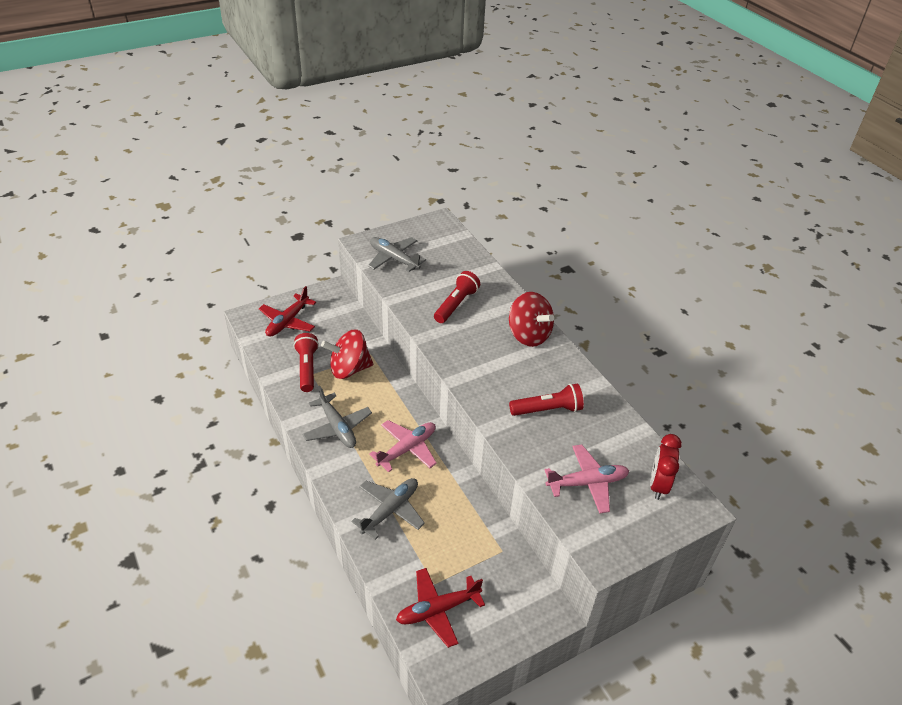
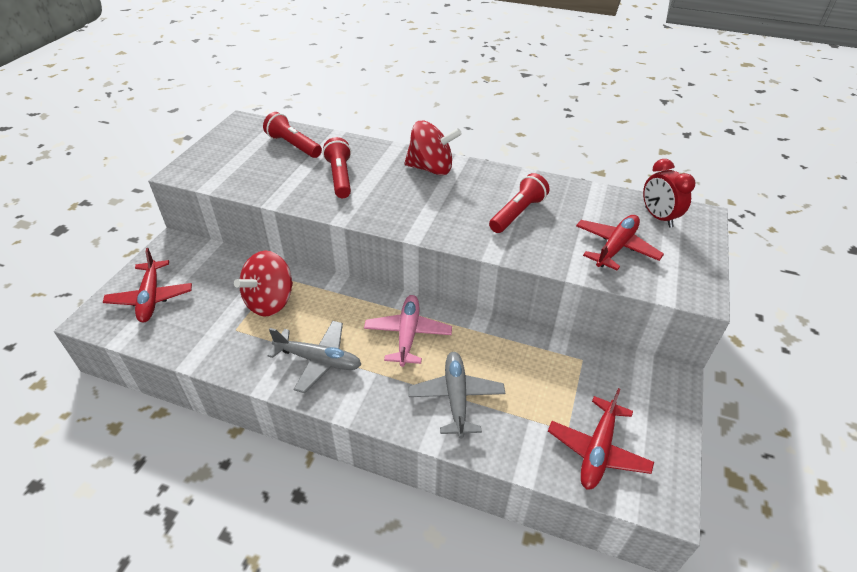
camera: 40 degrees left, 0 degrees up
red flashlight [293,333,319,392] -> red flashlight moved to [263,112,322,158]
grey plane [368,237,426,272] -> none
pink plane [545,445,629,514] -> red plane [576,215,664,270]

